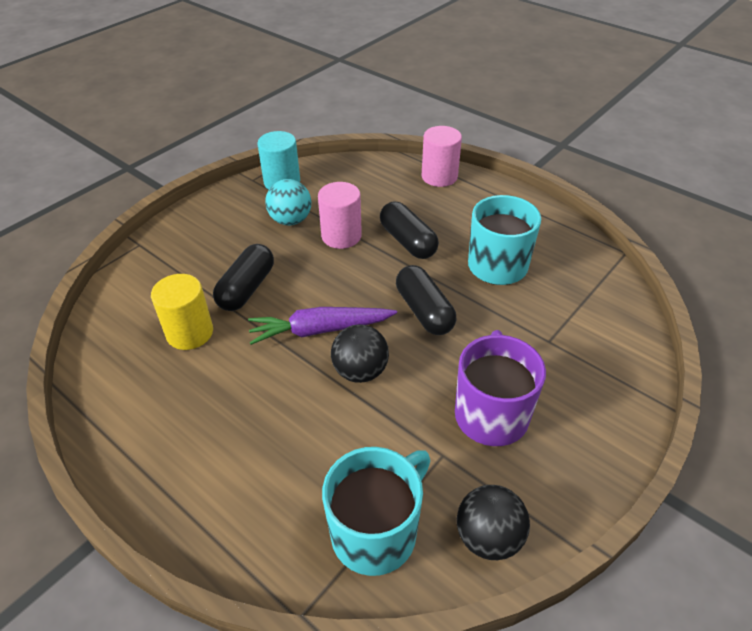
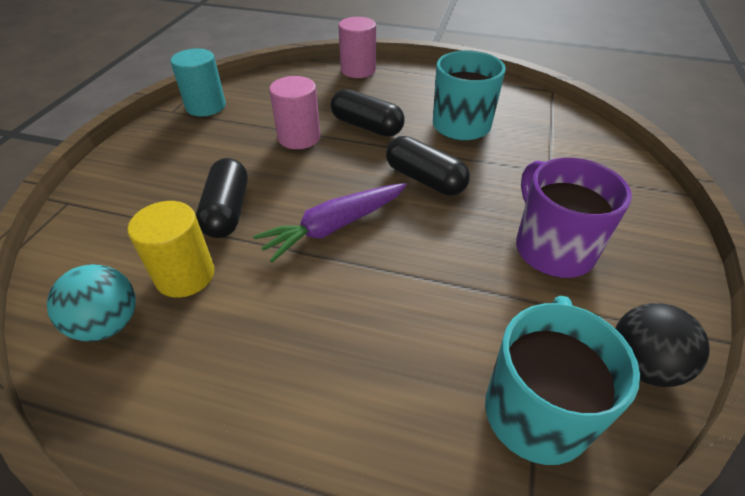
camera: 25 degrees left, 0 degrees up
turquoise ball [266,179,311,225] -> turquoise ball moved to [47,264,136,341]
black ball [331,324,389,383] -> none

